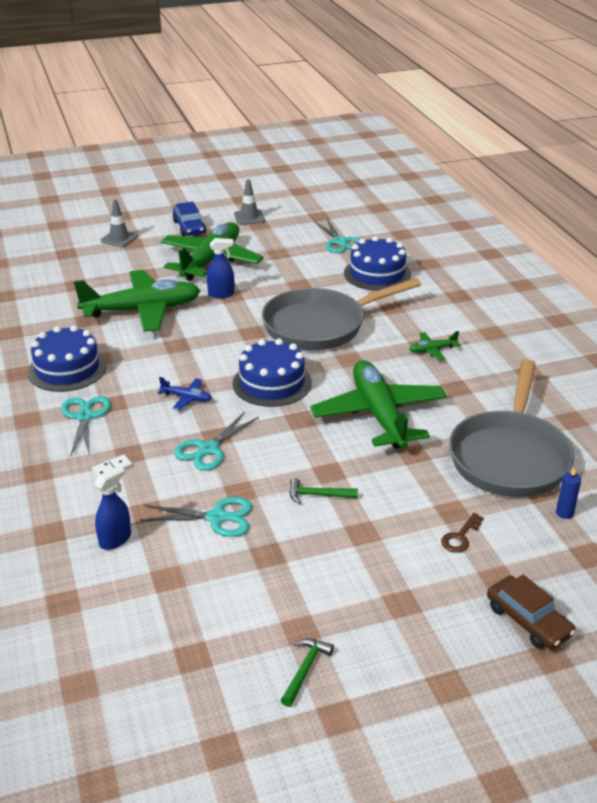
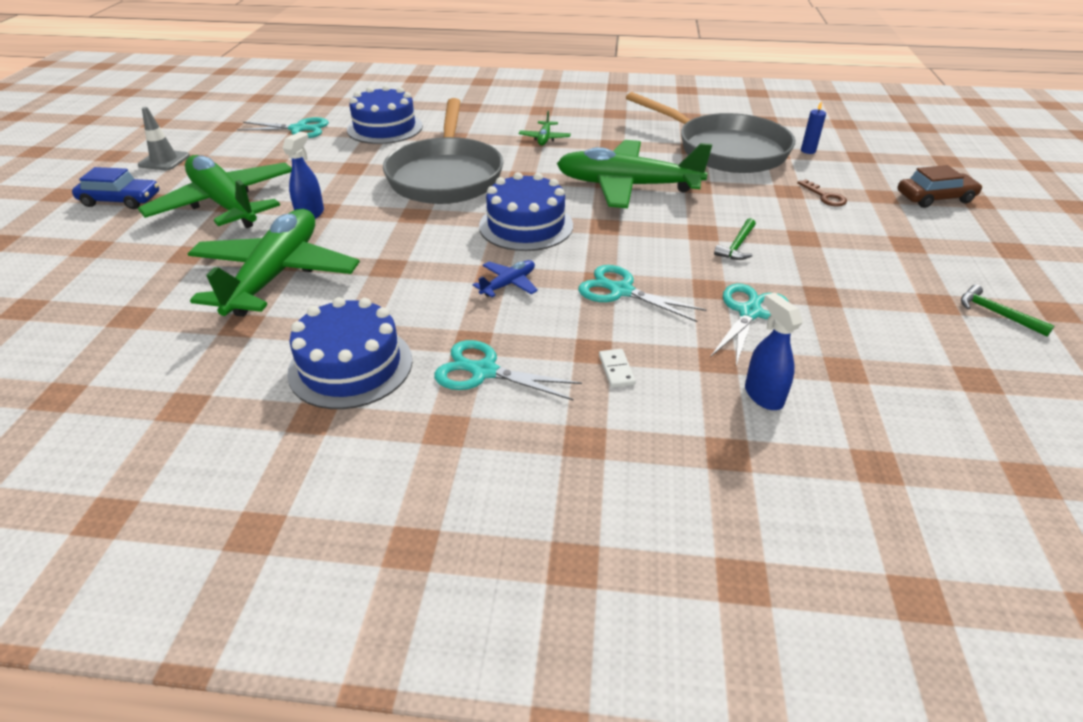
camera: 65 degrees left, 5 degrees up
grey traffic cone [101,199,138,247] -> none
turquoise scissors [174,412,259,471] -> turquoise scissors turned 150 degrees clockwise [578,265,706,322]

